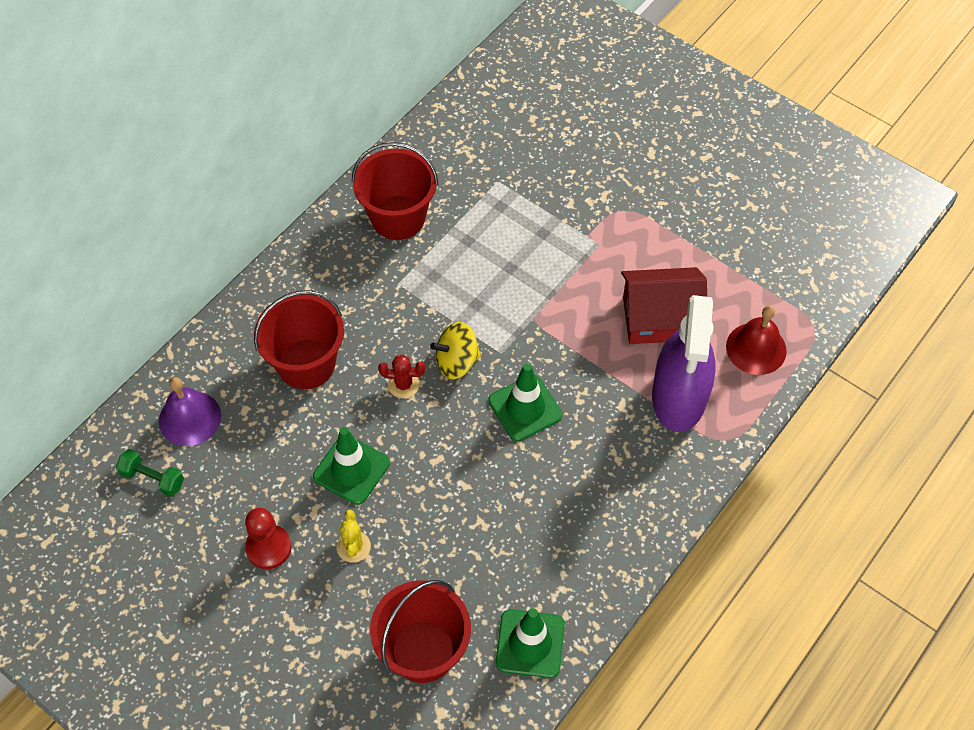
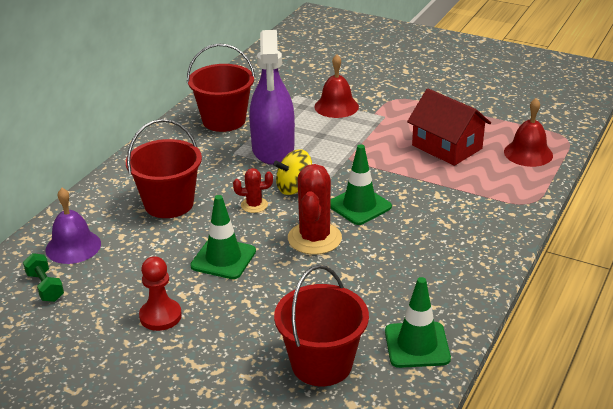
camera: 10 degrees left, 25 degrees down
green dumbbell [116,449,184,497] -> green dumbbell turned 45 degrees clockwise [23,253,64,302]
yellow cactus [337,510,371,563] -> none
red house [621,267,707,344] -> red house turned 60 degrees clockwise [407,88,491,166]
purple spray bottle [652,295,716,432] -> purple spray bottle moved to [249,30,295,165]
none -> red cactus [288,164,342,255]
none -> red bell [314,54,359,118]

